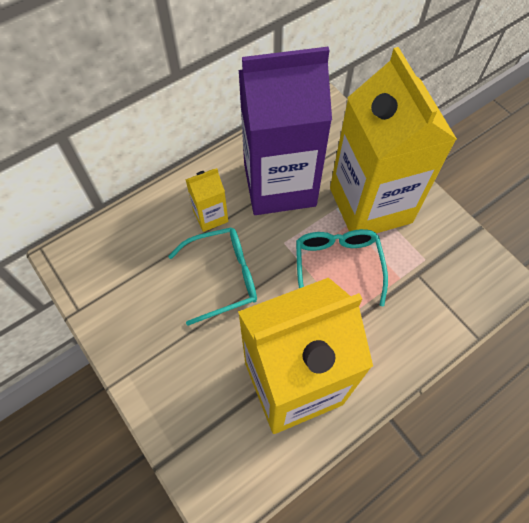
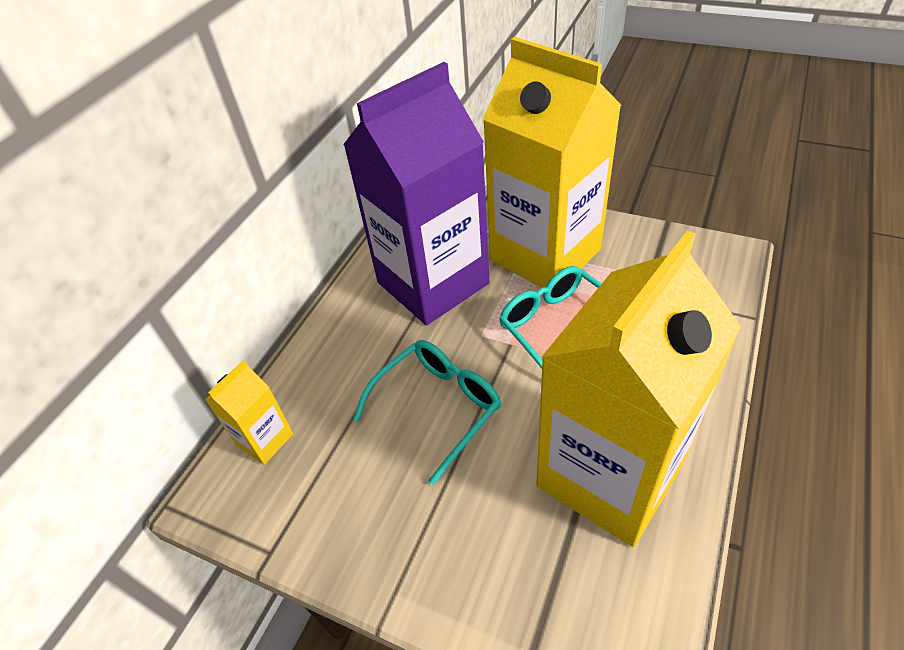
camera: 25 degrees left, 15 degrees down
yellow carton [185,168,228,232] -> yellow carton moved to [205,360,293,465]

